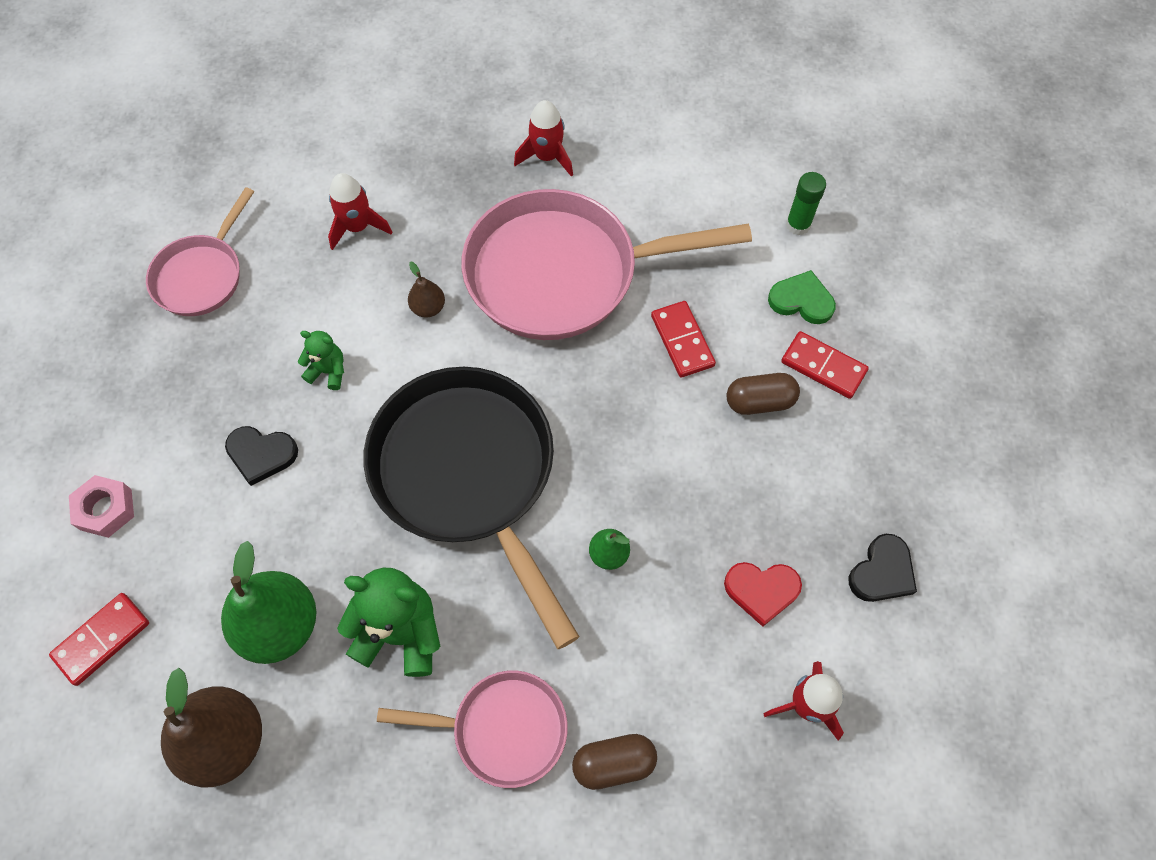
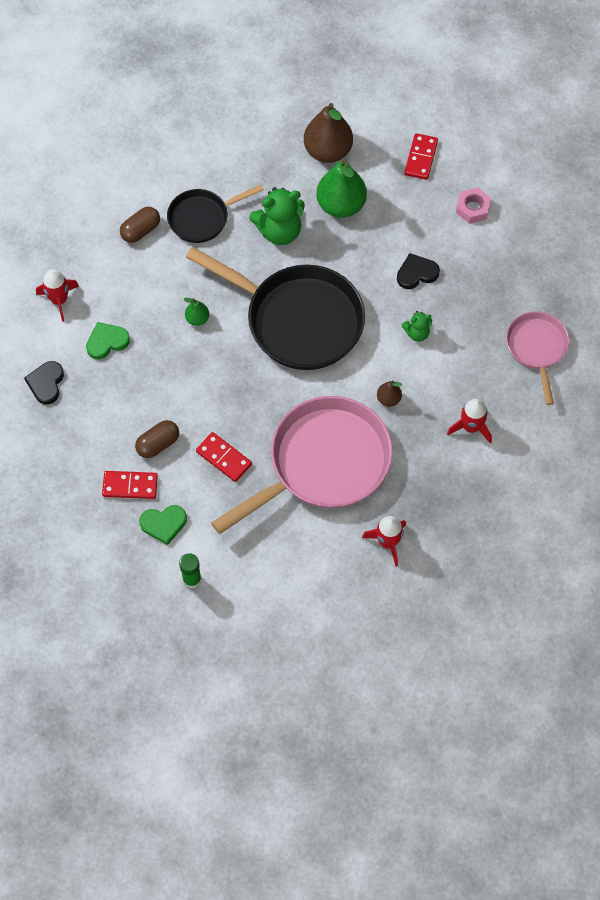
camera: 150 degrees right, 0 degrees up
pink pan [377,671,568,788] -> black pan [167,185,264,243]
red heart [724,562,802,627] -> green heart [86,322,130,359]

